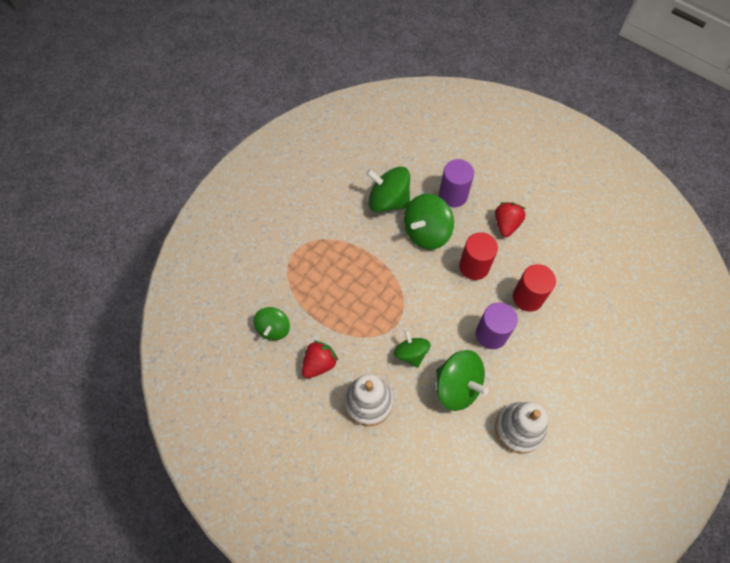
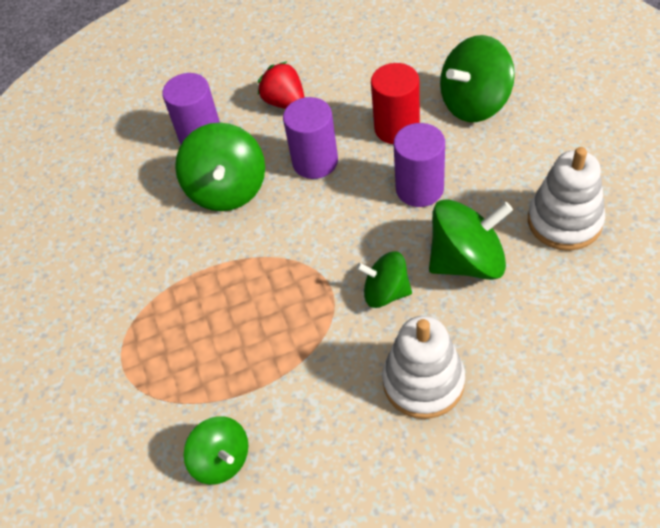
camera: 50 degrees left, 10 degrees down
red strawberry [302,341,338,378] -> none
green spinning top [366,166,410,213] -> green spinning top moved to [440,35,515,122]
red cylinder [459,232,498,280] -> purple cylinder [283,97,338,179]

